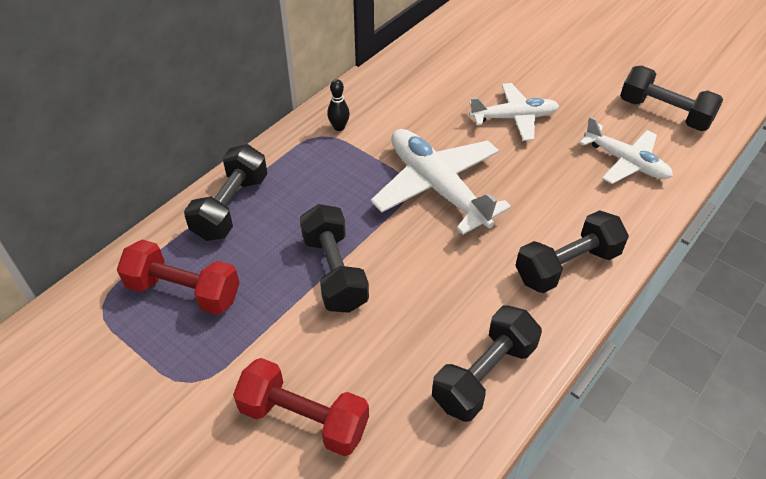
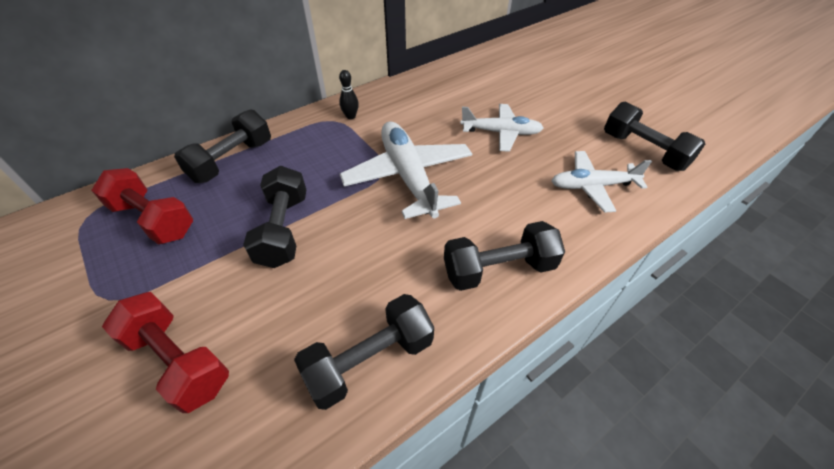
camera: 15 degrees right, 0 degrees up
white plane [579,116,673,184] -> white plane turned 120 degrees clockwise [551,151,652,213]

